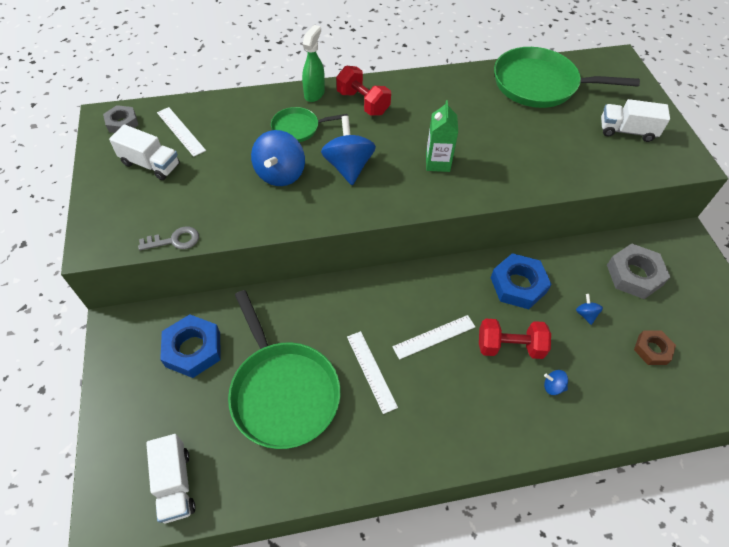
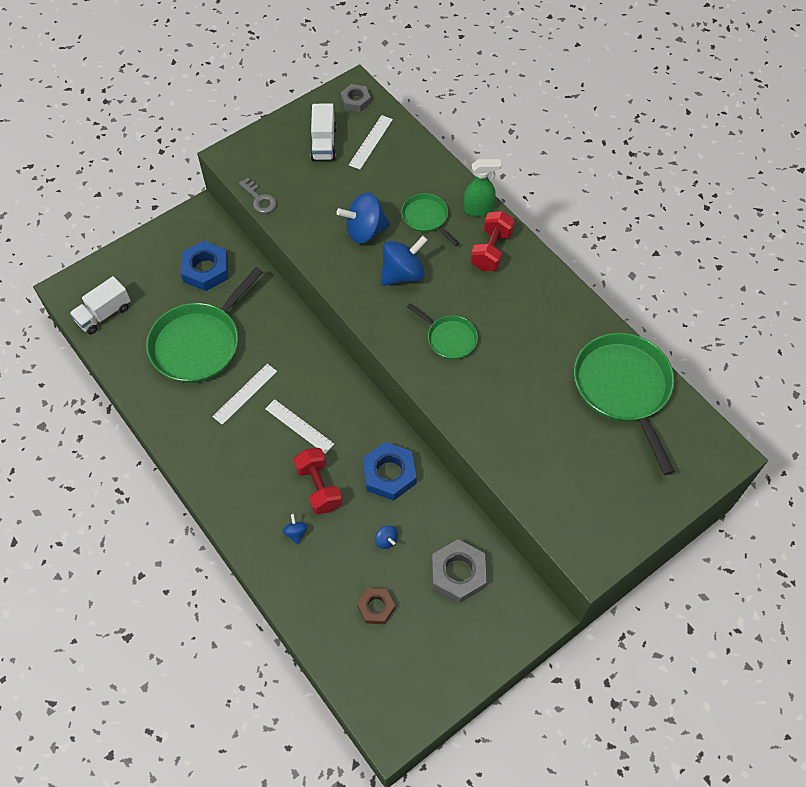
camera: 65 degrees right, 5 degrees up
green carton [426,100,458,172] -> green pan [407,303,478,360]
blue spinning top [576,294,603,325] -> blue spinning top turned 90 degrees clockwise [375,525,398,549]
white truck [601,99,670,142] -> none

